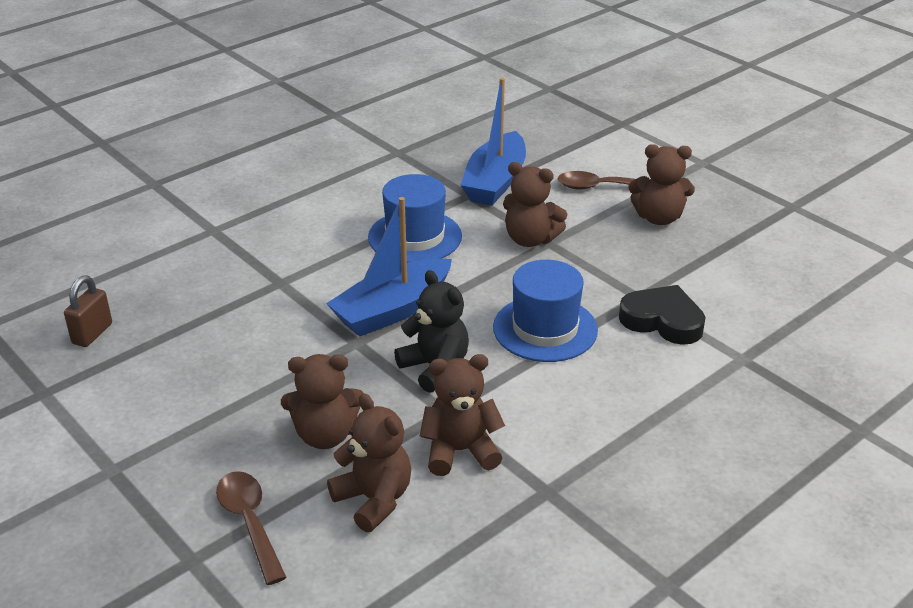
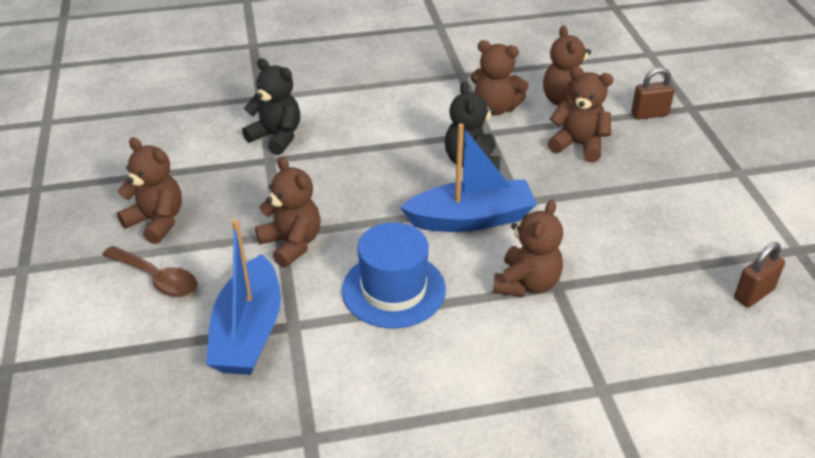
camera: 150 degrees left, 5 degrees up
brown spoon [216,471,287,585] -> brown padlock [631,67,675,120]
blue boat [461,78,526,206] -> blue boat turned 135 degrees clockwise [206,219,281,375]
blue hat [493,260,598,362] -> none
black heart [619,285,706,345] -> black teddy bear [242,58,300,155]
none -> brown teddy bear [493,200,563,297]

